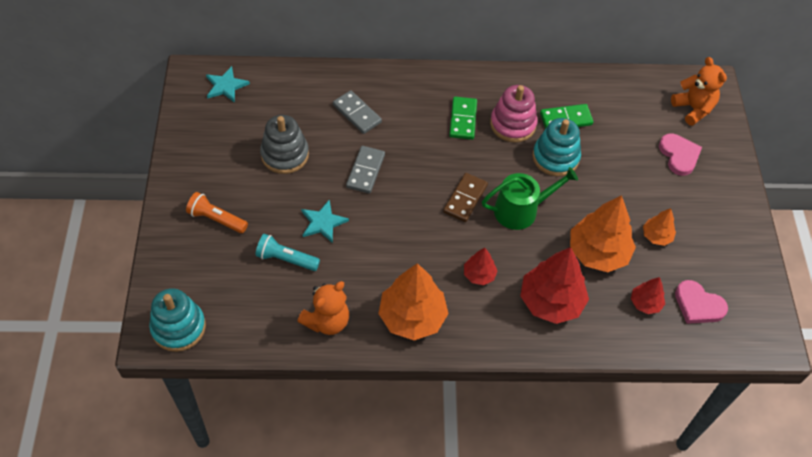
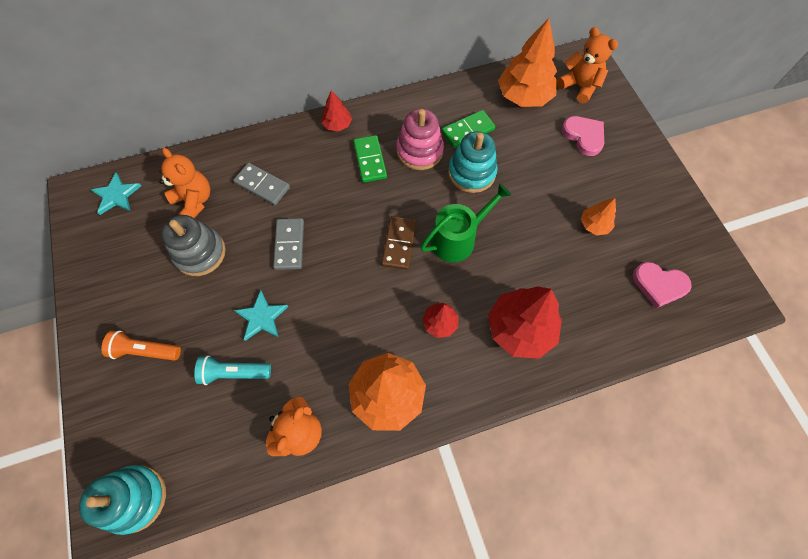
camera: 15 degrees left, 10 degrees up
orange tree [570,195,636,272] -> orange tree moved to [498,18,557,107]
red tree [631,277,665,314] -> red tree moved to [322,90,352,131]
none -> orange teddy bear [159,148,210,218]

